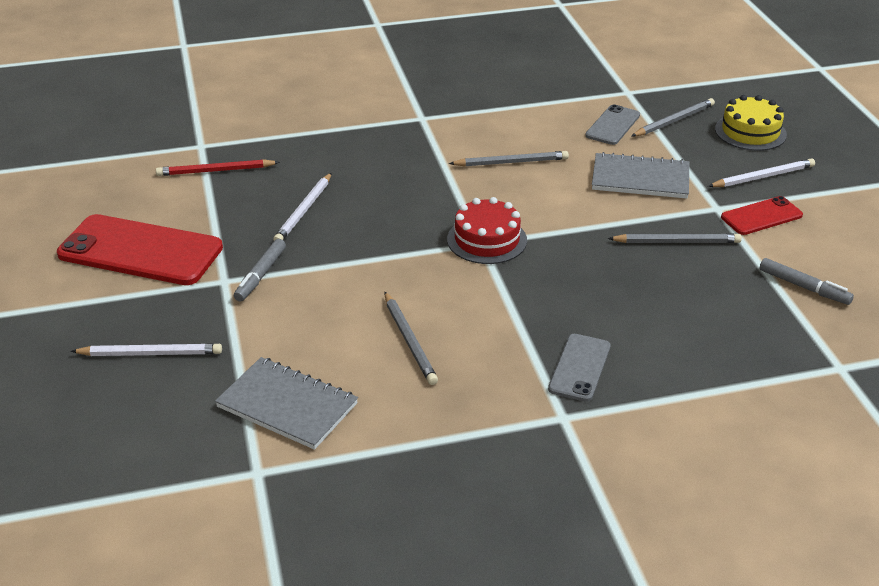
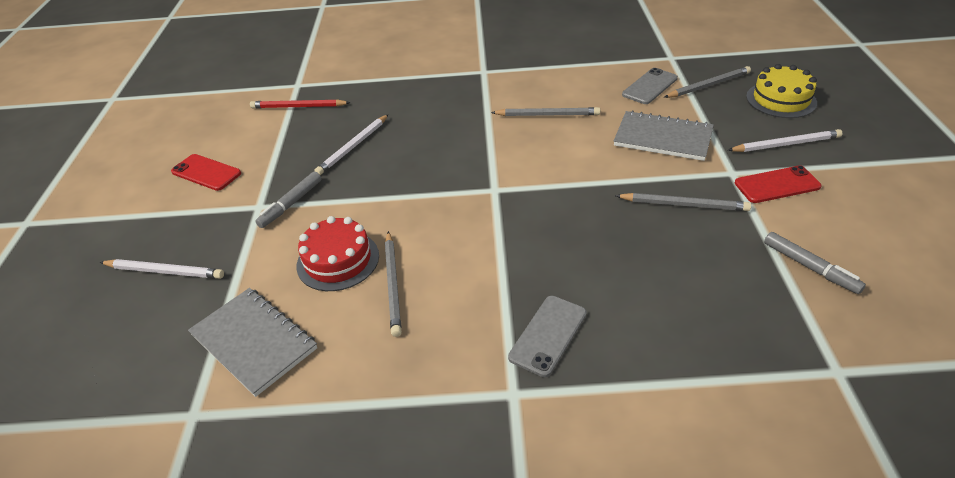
camera: 15 degrees right, 5 degrees up
red phone [57,214,223,285] -> red phone [171,154,241,191], size x0.53
red cake [447,197,527,264] -> red cake moved to [296,216,379,291]

